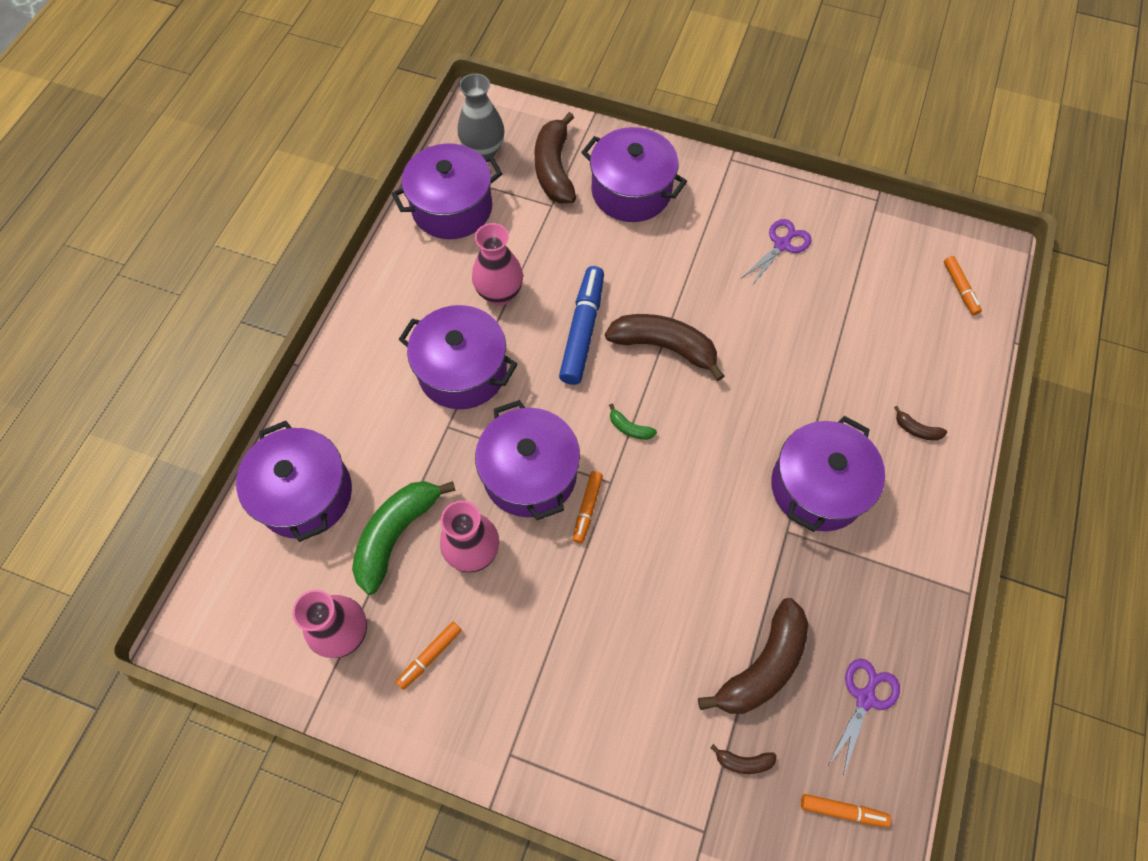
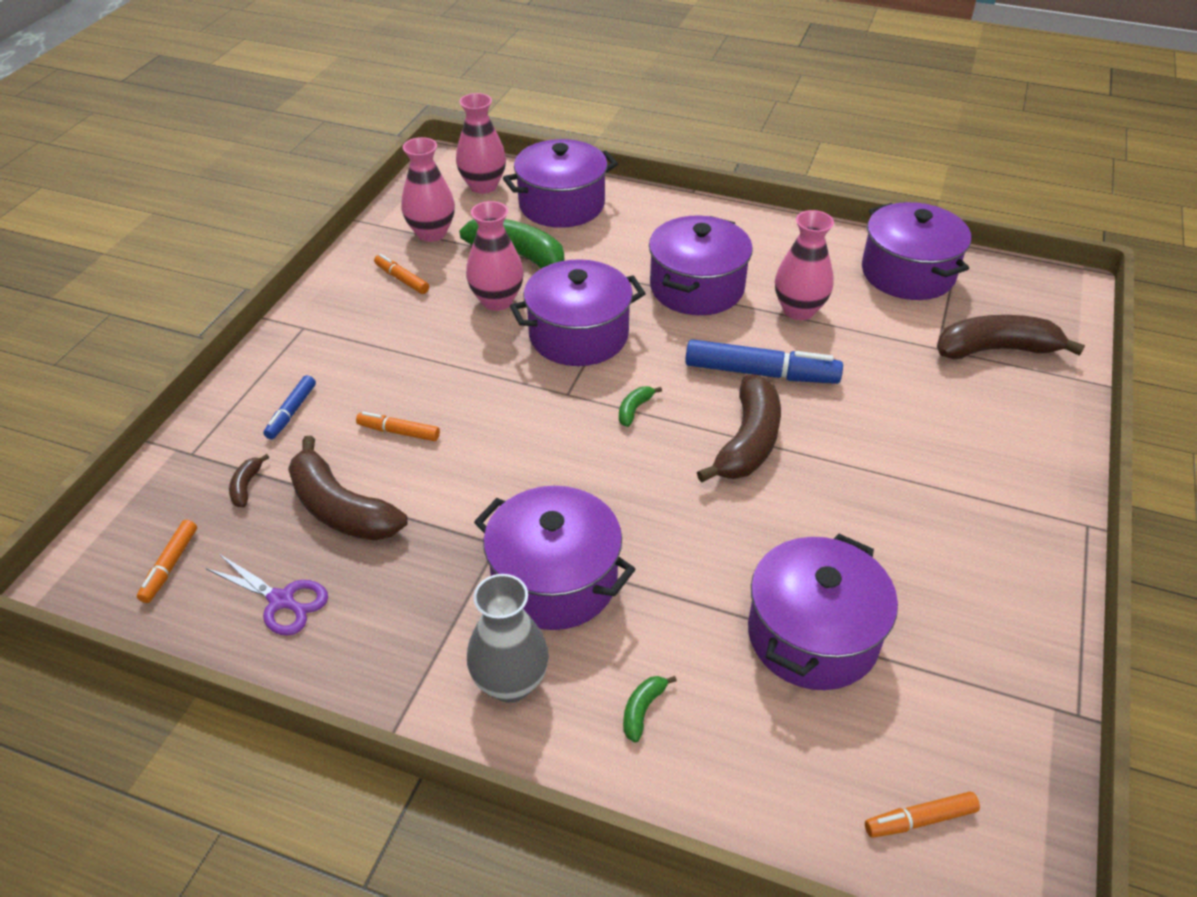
camera: 90 degrees right, 20 degrees down
grey vase [458,73,504,158] -> grey vase moved to [467,574,549,703]
orange marker [573,471,603,544] -> orange marker moved to [356,412,440,441]
purple pot [581,127,687,222] -> purple pot moved to [748,534,898,690]
purple scissors [742,219,812,286] -> none
brown banana [894,406,947,440] -> green banana [623,676,677,743]
none -> blue marker [263,375,316,439]
none -> pink vase [456,93,506,194]

